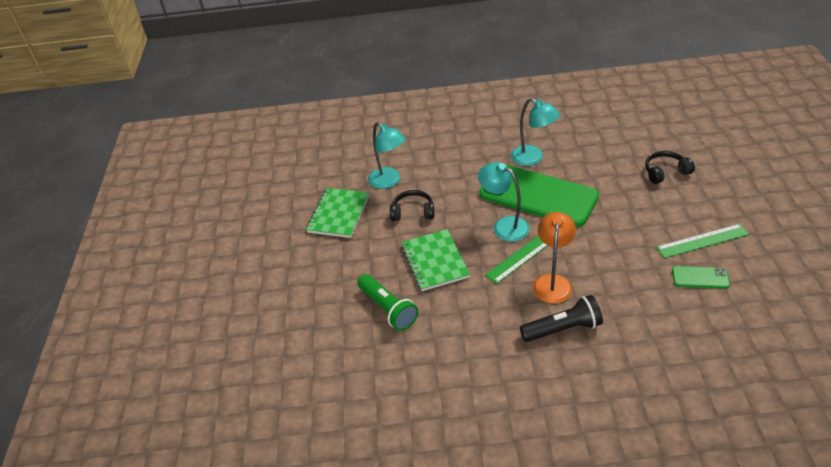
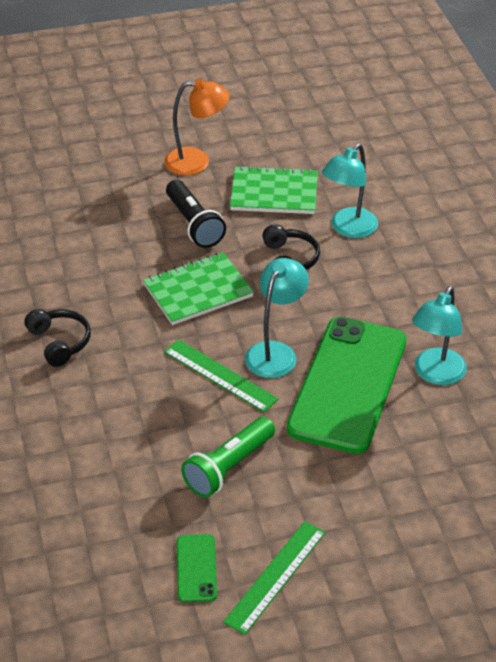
camera: 75 degrees right, 0 degrees up
green flashlight [357,274,418,331] -> green flashlight moved to [181,417,275,498]
black flashlight [520,295,603,342] -> black flashlight moved to [166,180,226,248]
orange lamp [533,212,576,304] -> orange lamp moved to [164,79,230,176]
black headphones [645,151,695,184] -> black headphones moved to [25,309,91,367]
green ruler [656,224,749,258] -> green ruler turned 60 degrees clockwise [223,521,326,635]

